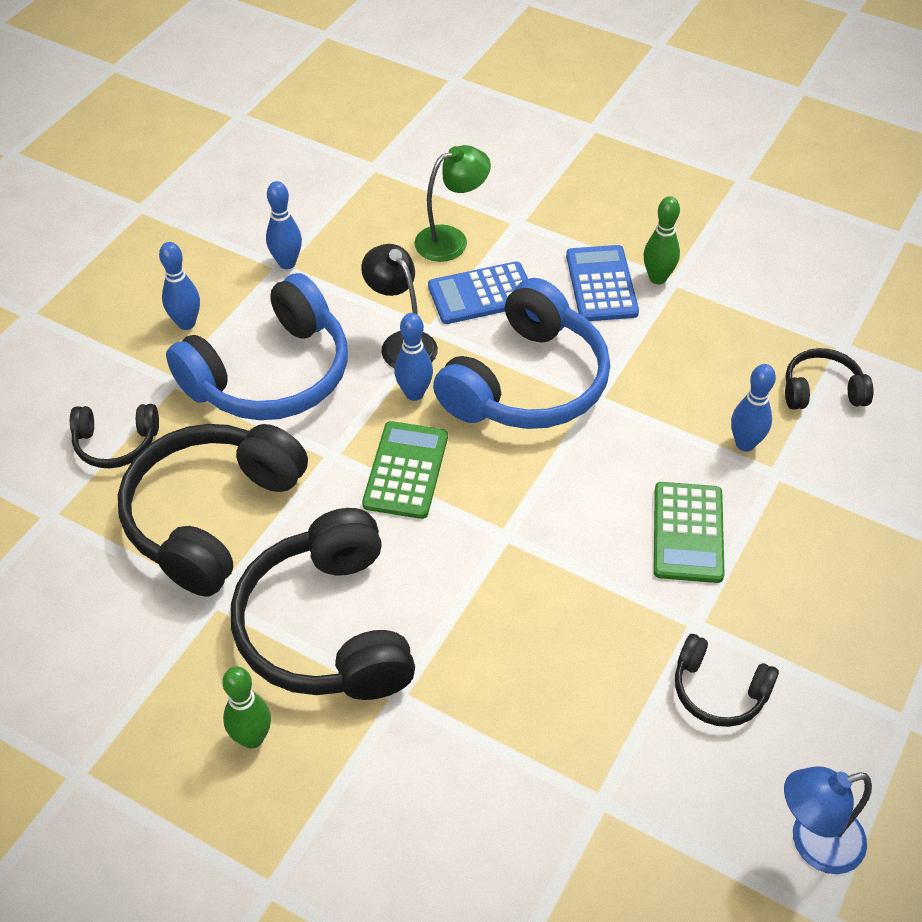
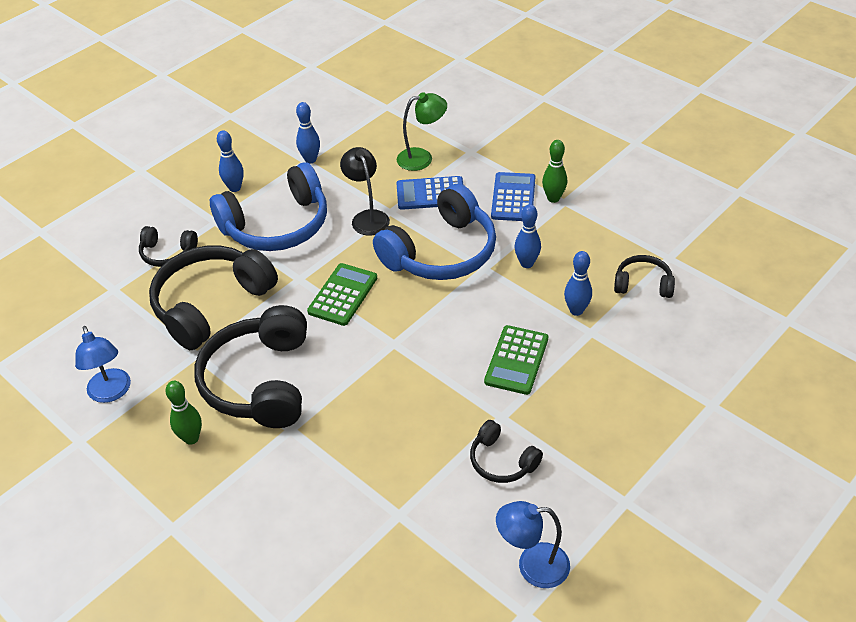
camera: 15 degrees right, 5 degrees down
blue bowling pin [394,313,433,401] -> blue bowling pin moved to [515,204,541,268]
none -> blue lamp [75,326,131,403]

